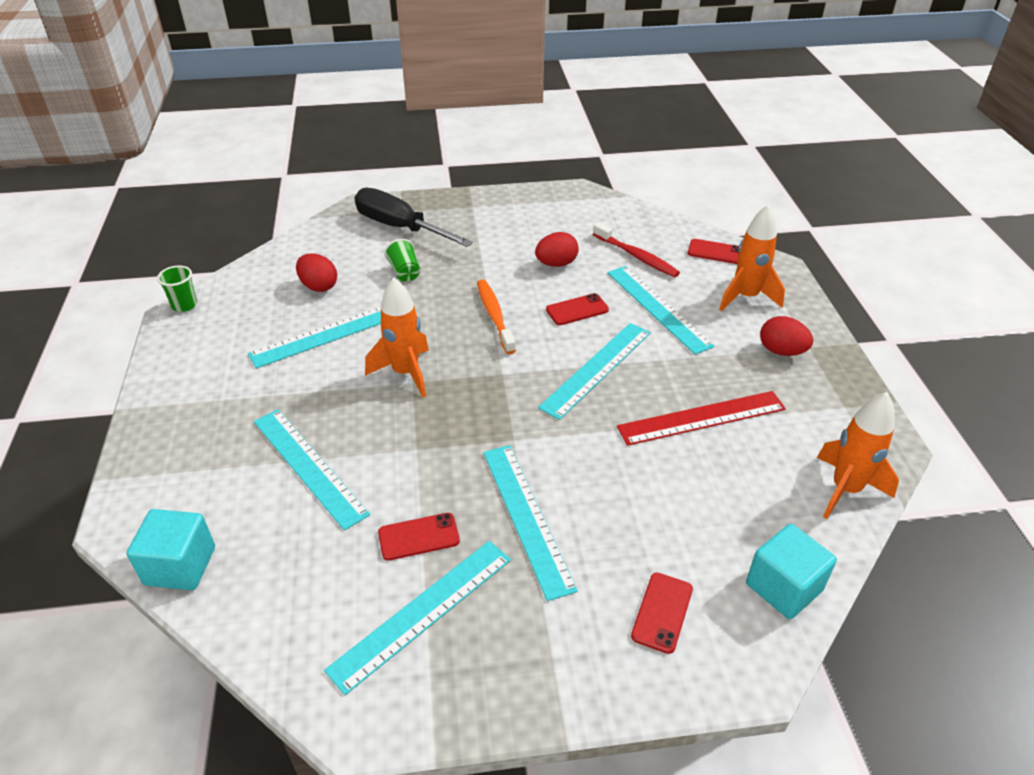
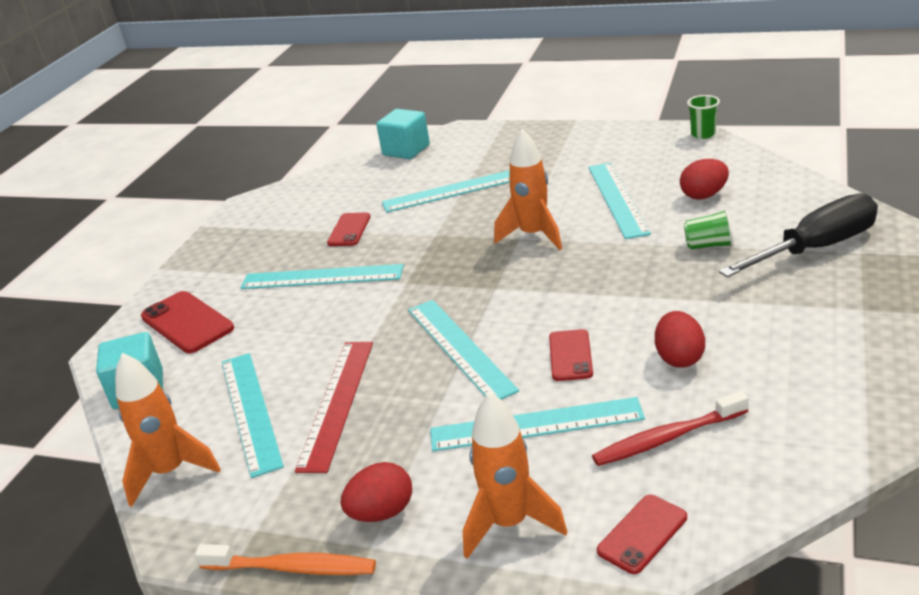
camera: 120 degrees right, 10 degrees down
turquoise ruler [324,541,511,695] -> turquoise ruler moved to [222,353,284,478]
orange toothbrush [477,280,516,354] -> orange toothbrush moved to [195,544,376,575]
red phone [631,573,693,654] -> red phone [141,291,234,353], size x1.57

